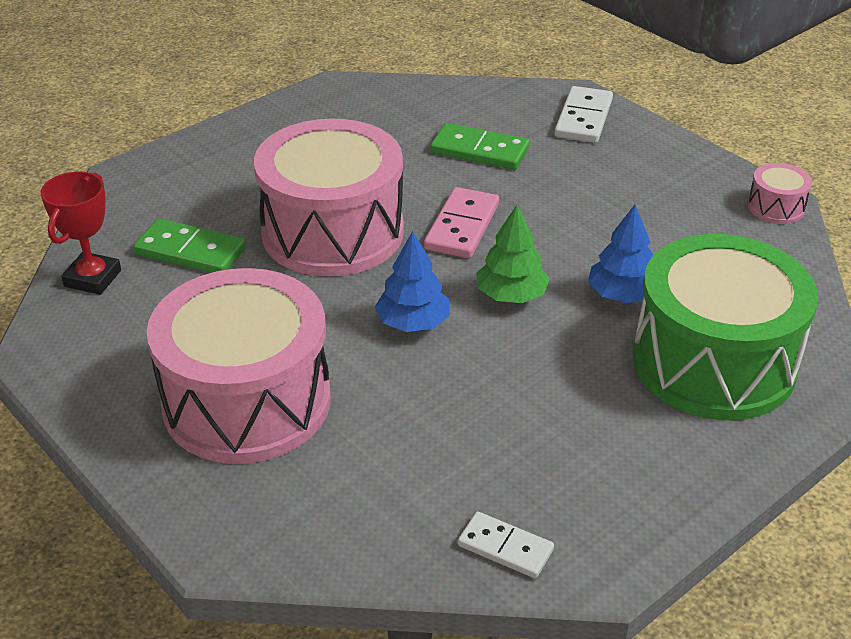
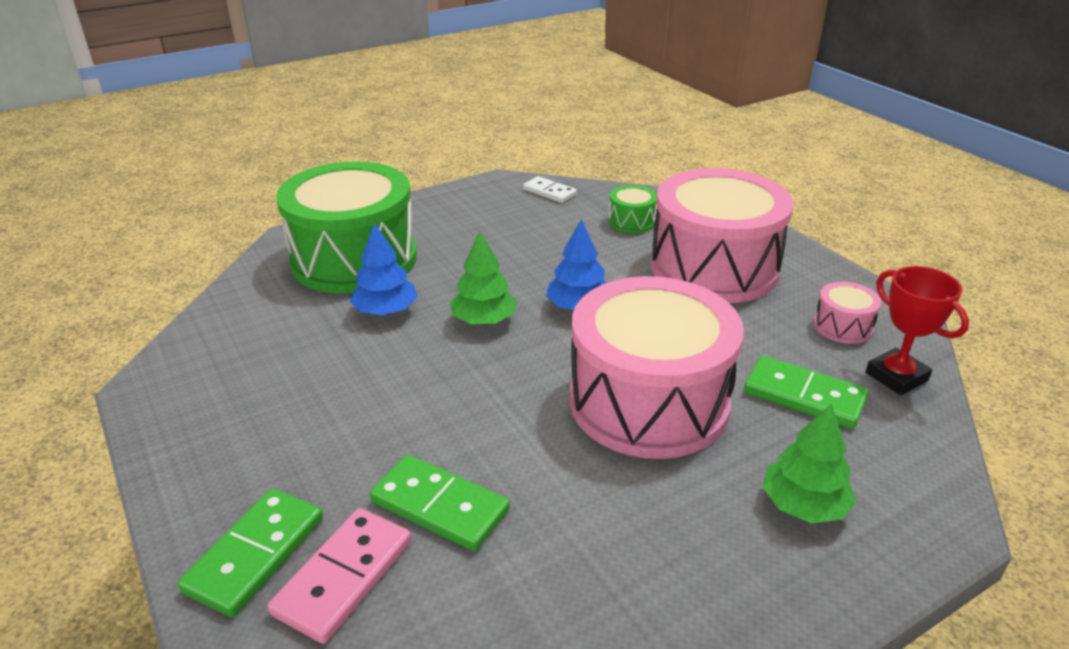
camera: 170 degrees left, 5 degrees down
red trophy [41,171,121,295] -> red trophy turned 60 degrees counterclockwise [866,266,969,395]
pink domino [424,187,499,258] -> pink domino moved to [268,508,411,644]
white domino [554,86,613,143] -> green domino [178,489,323,617]
pink drum [748,163,812,224] -> pink drum moved to [814,282,882,344]
none -> green drum [608,185,657,234]
none -> green tree [762,404,857,523]

